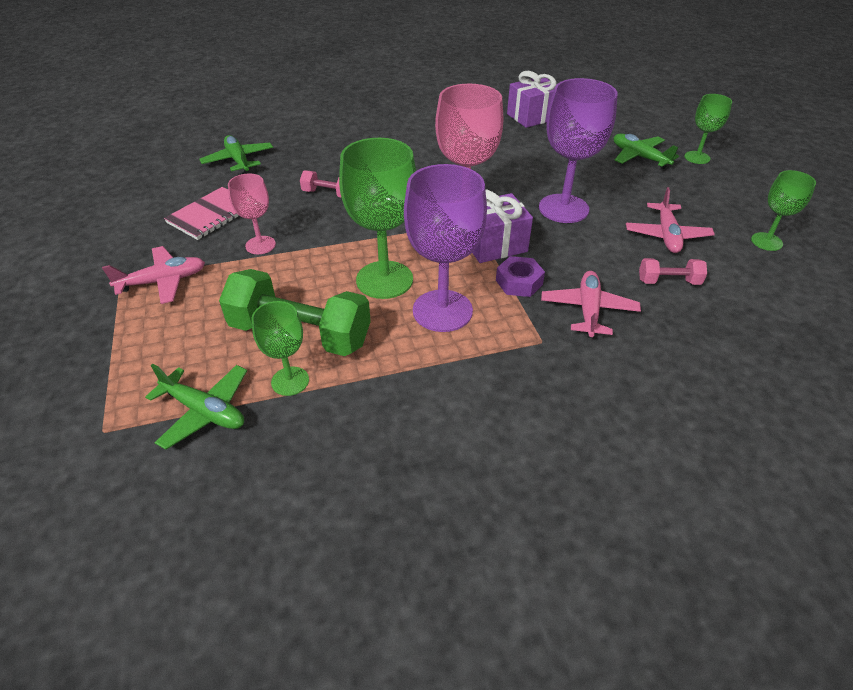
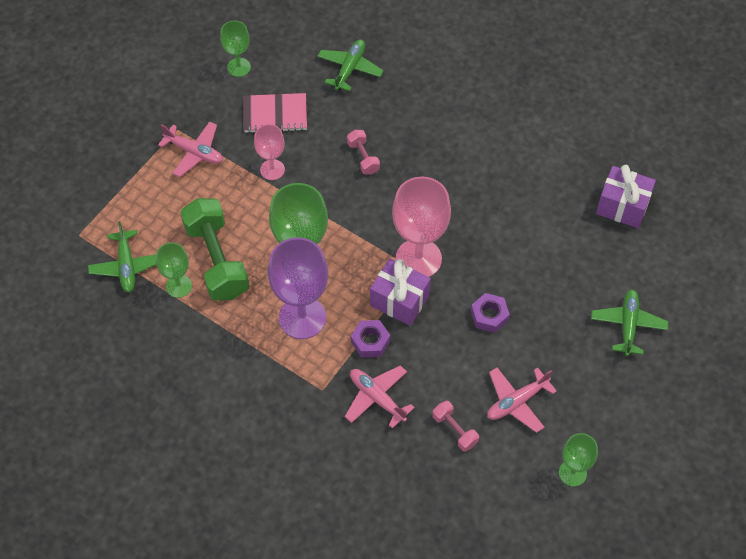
camera: 50 degrees right, 15 degrees up
purple goblet [539,78,618,223] -> purple nut [471,293,510,333]
pink plane [541,271,641,338] -> pink plane turned 105 degrees counterclockwise [345,365,415,429]
green goblet [684,94,732,164] -> green goblet moved to [220,21,251,77]

